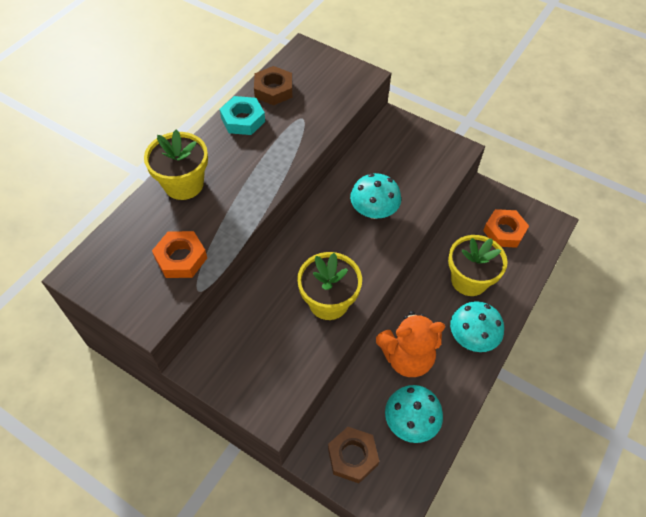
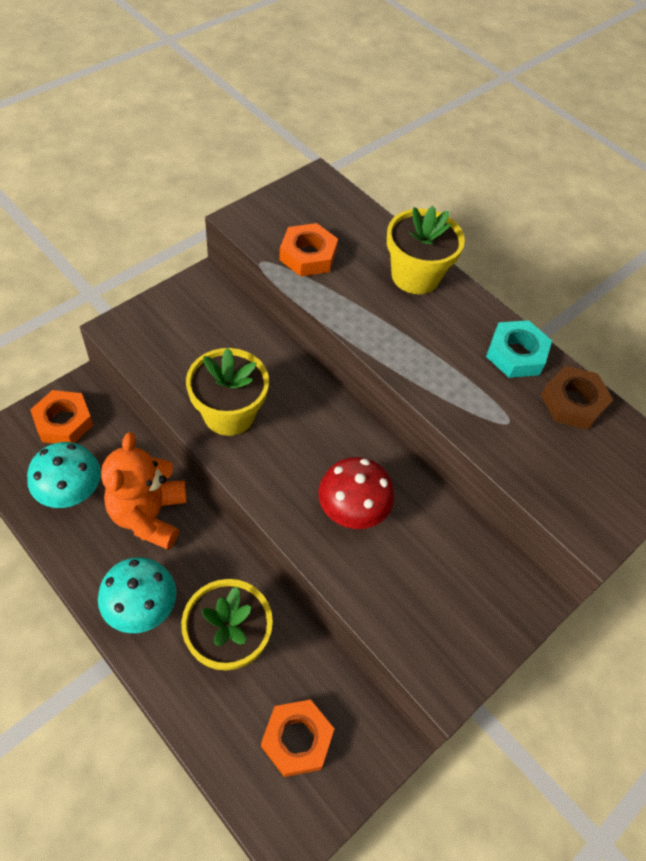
camera: 100 degrees right, 0 degrees up
brown nut [328,427,379,483] -> orange nut [30,390,93,443]
turquoise mushroom [350,173,401,219] -> red mushroom [318,457,394,529]

